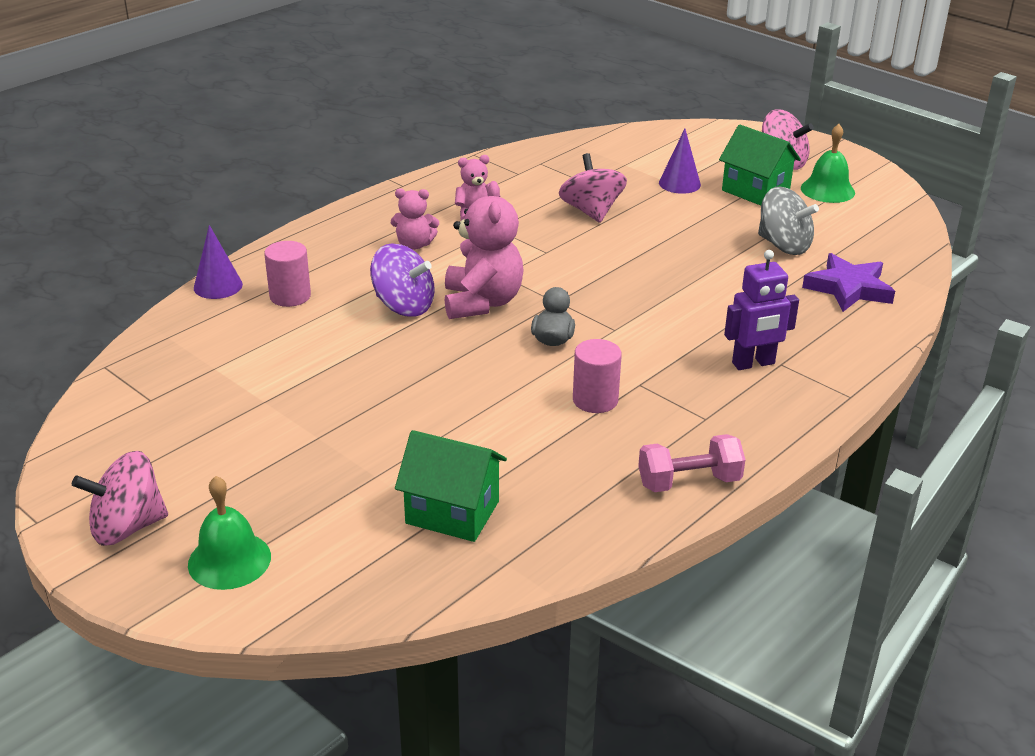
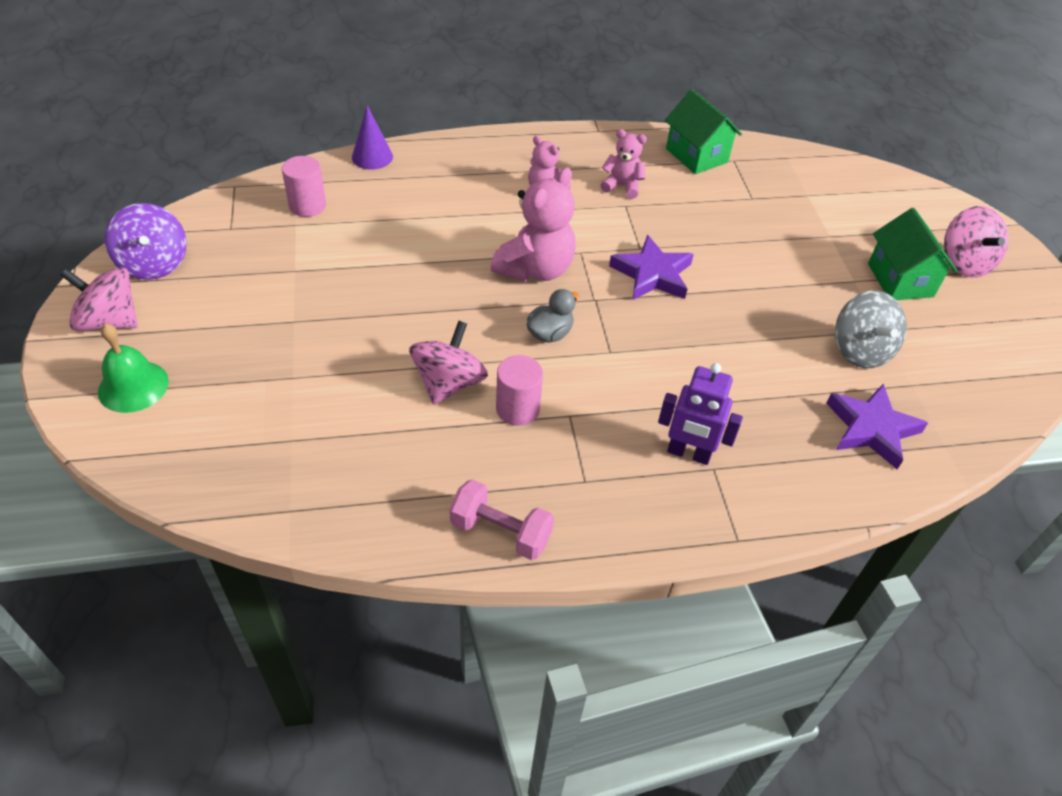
camera: 35 degrees right, 15 degrees up
pink cylinder [264,241,311,307] -> pink cylinder moved to [282,156,326,217]
purple spinning top [370,243,435,317] -> purple spinning top moved to [104,203,187,280]
green house [395,430,507,542] -> green house moved to [665,89,742,174]
pink spinning top [559,153,627,223] -> pink spinning top moved to [409,321,488,405]
purple cone [659,129,701,194] -> none
green bell [801,124,855,203] -> none
none -> purple star [609,235,694,300]

